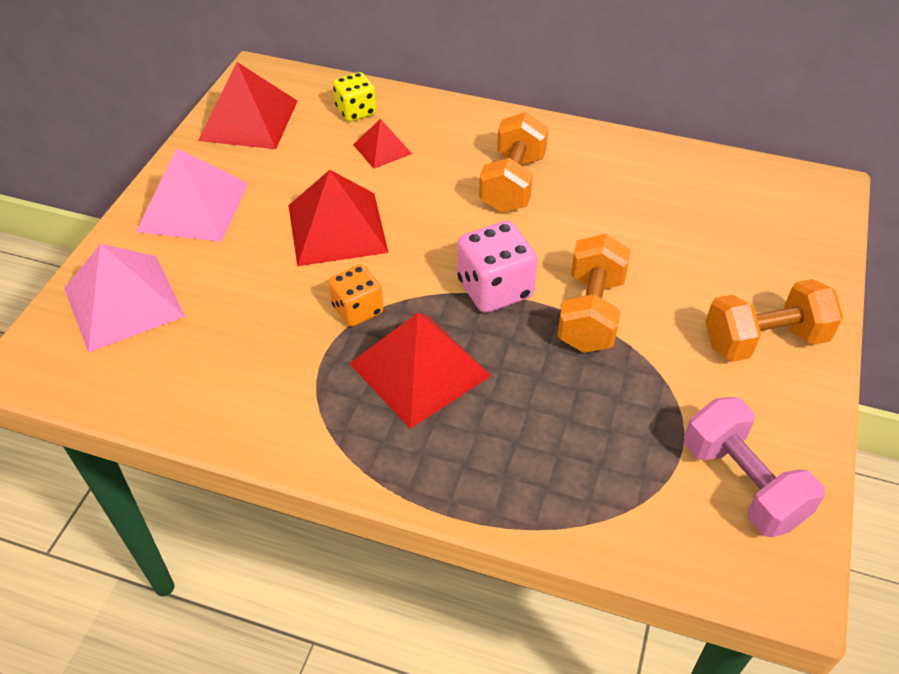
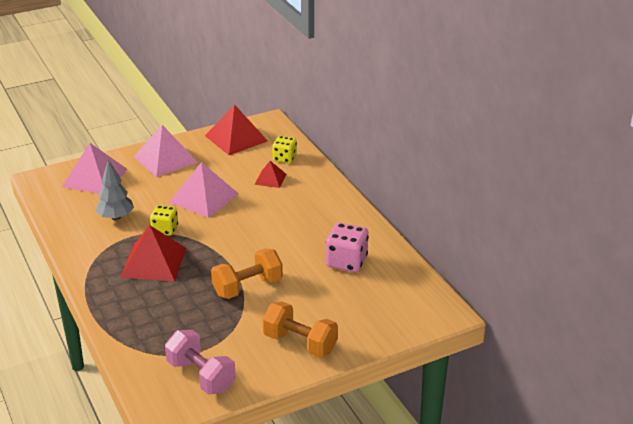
camera: 45 degrees right, 15 degrees down
red pyramid [288,170,389,266] -> pink pyramid [169,162,239,218]
orange dice [329,264,383,327] -> yellow dice [150,205,178,236]
pink dice [457,221,538,313] -> pink dice moved to [326,223,369,272]
orange dumbbell [479,112,549,213] -> none
pink dumbbell [684,397,825,537] -> pink dumbbell turned 60 degrees counterclockwise [165,330,236,395]
none -> grey tree [95,159,134,220]

